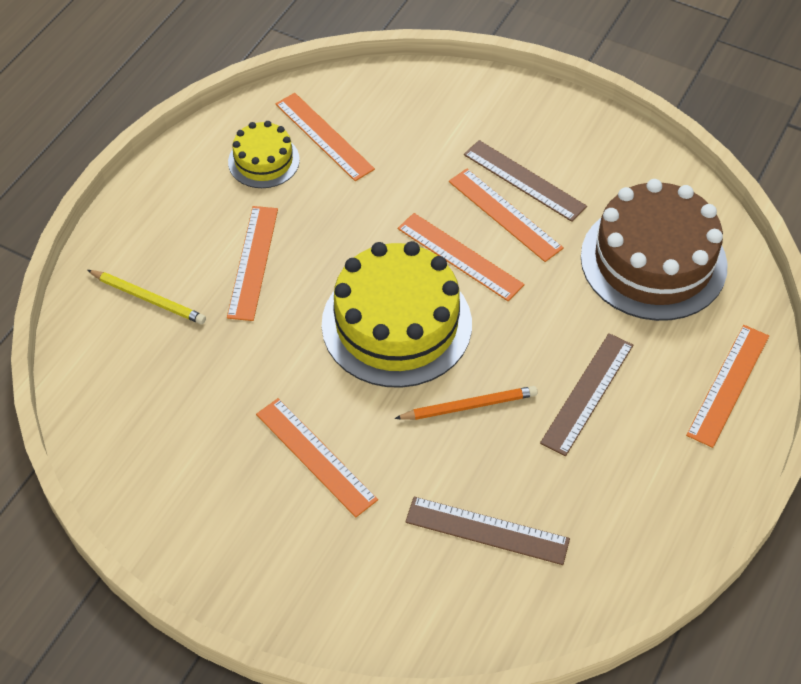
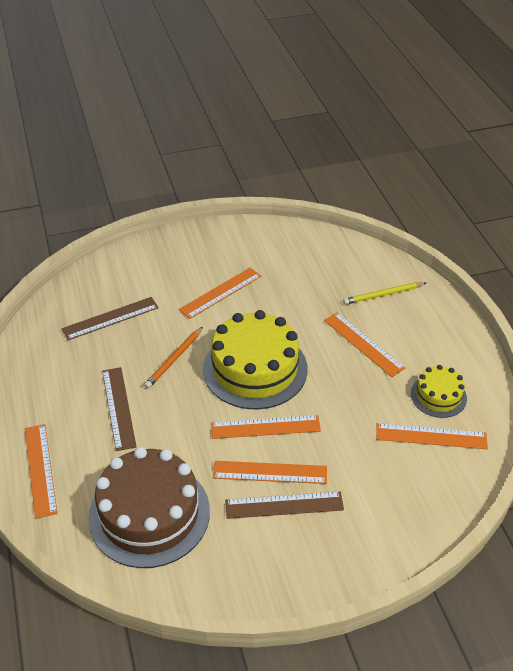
camera: 135 degrees right, 10 degrees down
orange ruler [256,398,378,518] -> orange ruler turned 45 degrees counterclockwise [179,268,261,319]

